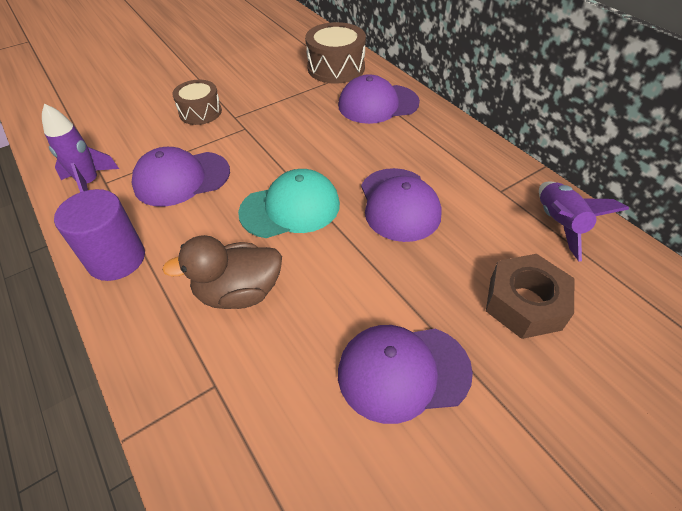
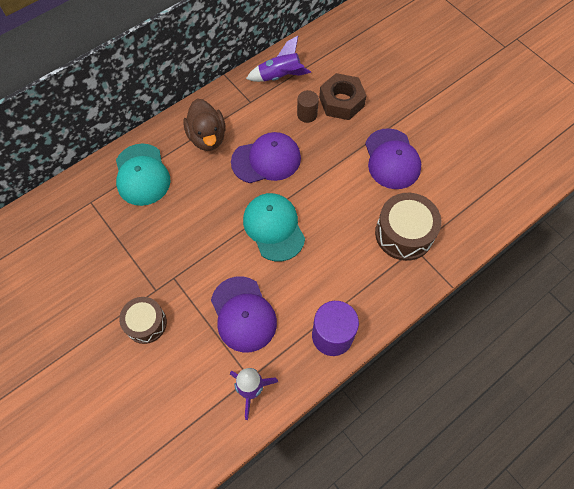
camera: 95 degrees left, 15 degrees up
brown duck [162,235,282,309] -> brown duck moved to [183,99,226,151]
brown drum [305,22,366,84] -> brown drum moved to [375,193,442,261]
purple cap [338,74,420,124] -> turquoise cap [116,143,170,206]
none -> brown cylinder [297,90,319,123]

